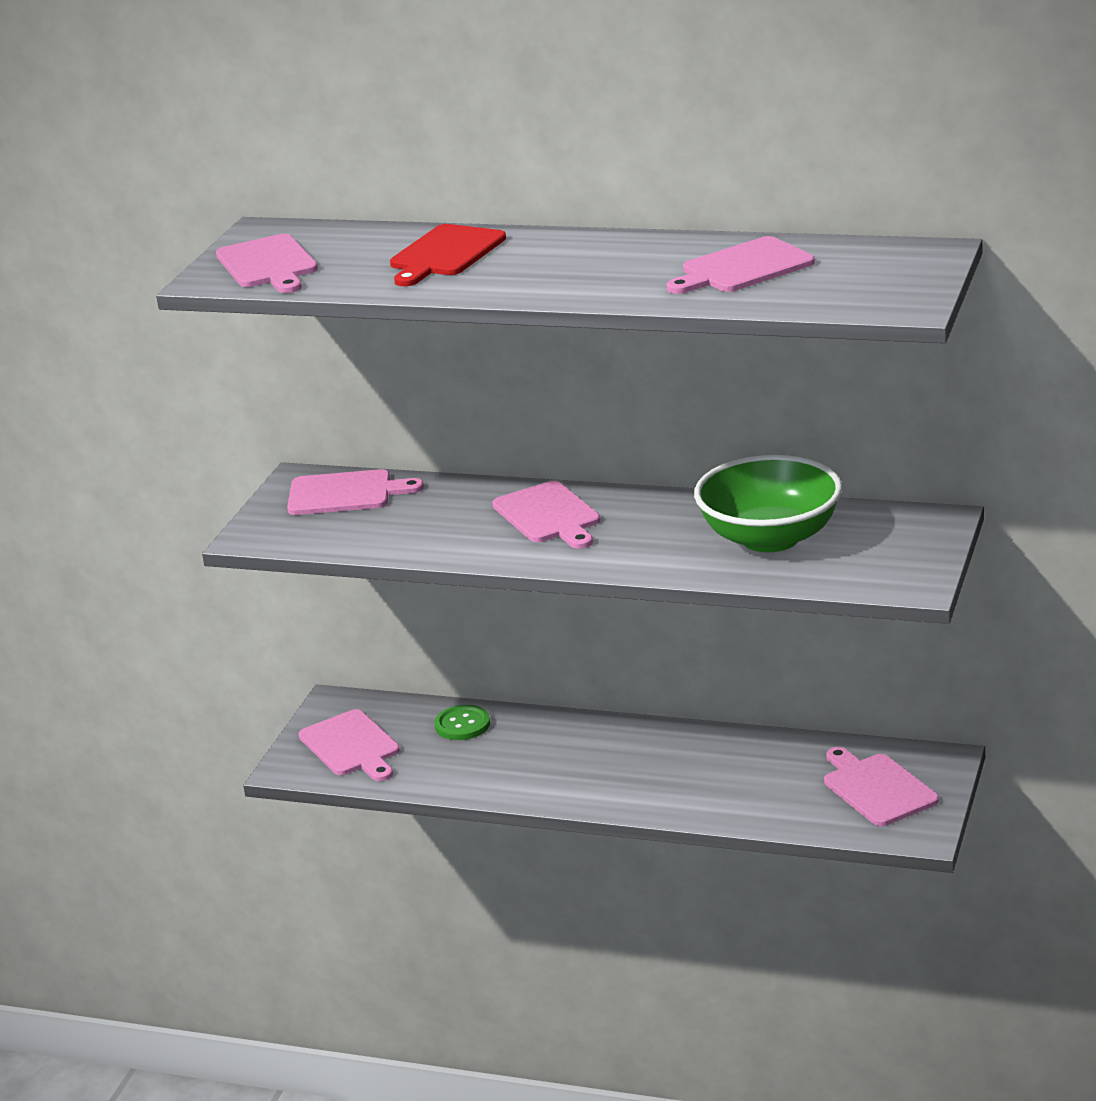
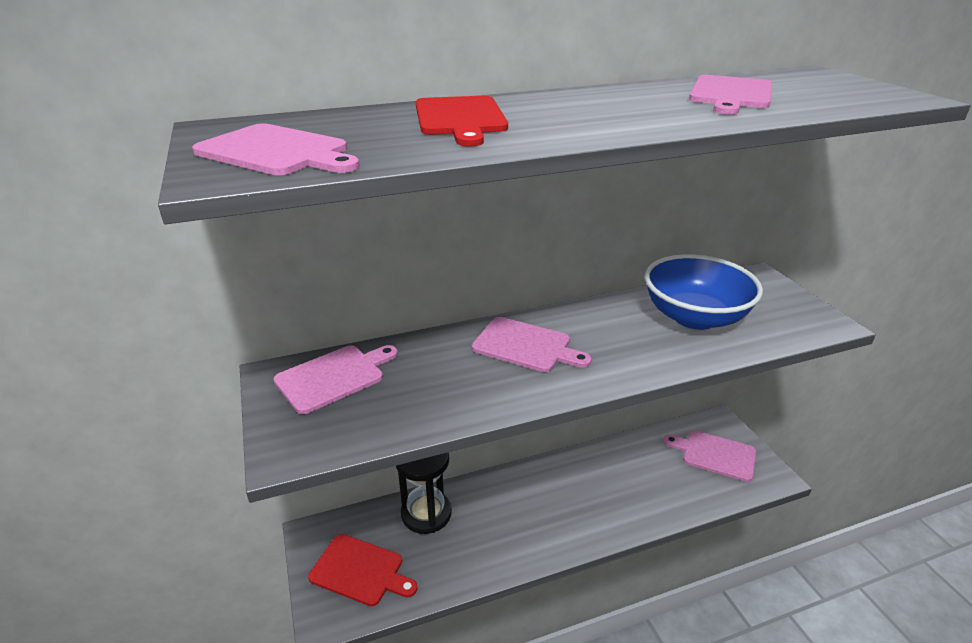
camera: 40 degrees left, 5 degrees up
pink cutting board [299,709,400,781] -> red cutting board [308,534,417,606]
green button [434,705,490,740] -> black hourglass [396,452,452,534]
green bowl [694,455,842,552] -> blue bowl [645,254,763,330]

